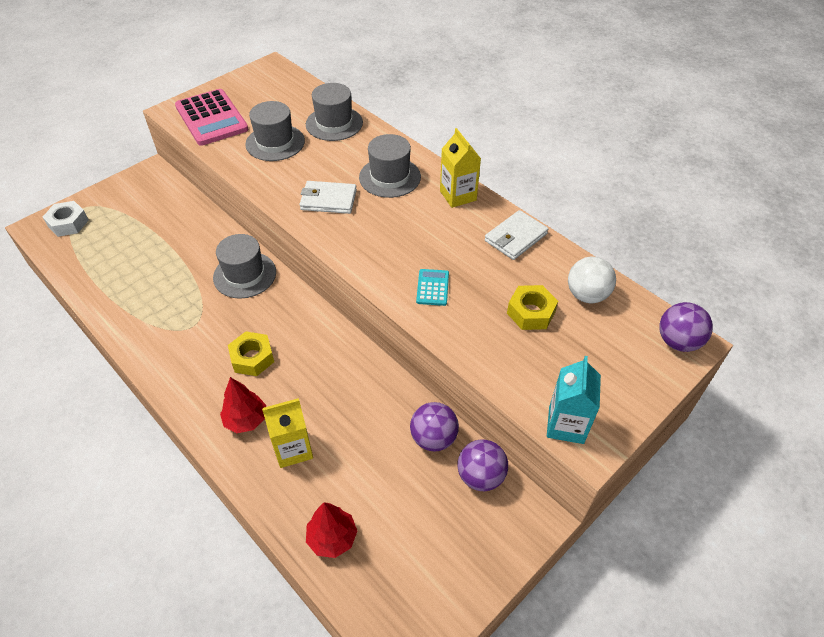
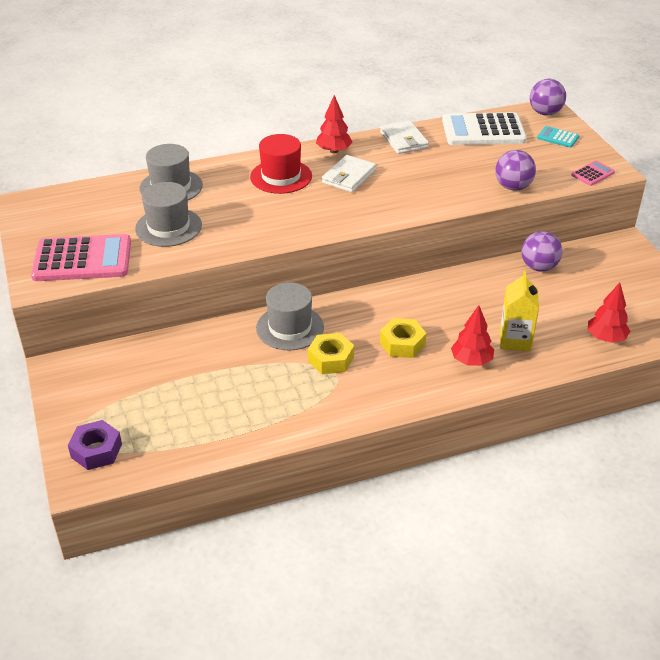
camera: 65 degrees left, 10 degrees down
white nut [43,201,89,237] -> purple nut [68,420,122,470]
white wallet [299,181,357,214] -> white wallet moved to [322,155,376,192]
grey hat [359,134,421,198] -> red hat [250,134,312,194]
turquoise calculator [416,269,449,306] -> turquoise calculator moved to [537,126,579,148]
yellow carton [440,128,481,208] -> red tree [316,95,353,153]
purple ball [458,439,508,491] -> purple ball moved to [495,150,536,190]
yellow nut [507,285,558,330] -> yellow nut moved to [308,333,354,374]
turquoise carton [547,356,601,444] -> pink calculator [571,161,615,186]
white ball [568,257,616,303] -> white calculator [442,112,527,145]

